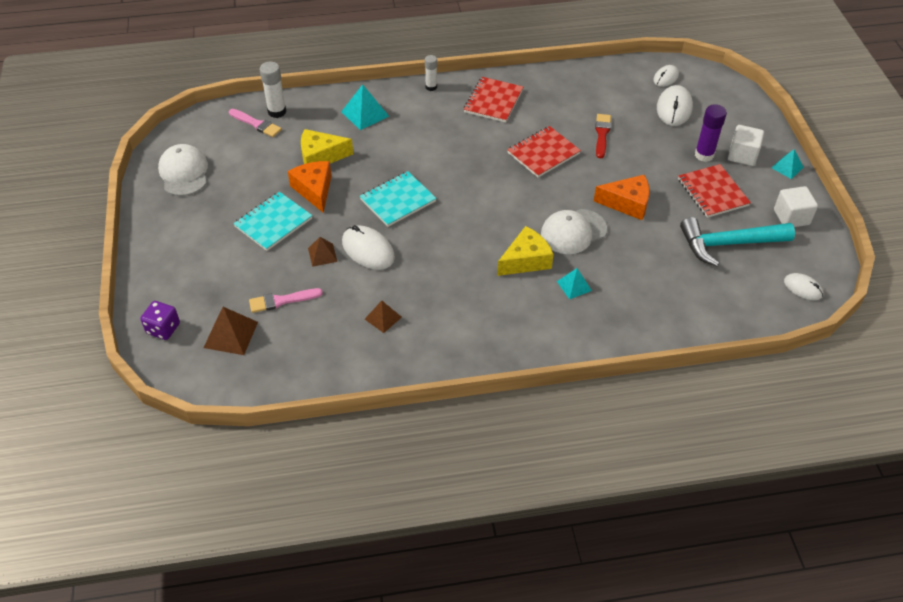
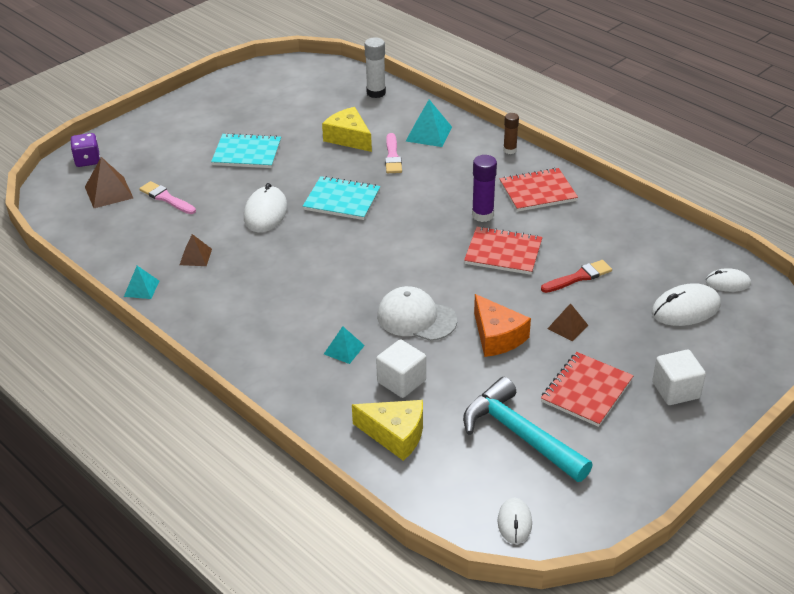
camera: 55 degrees right, 10 degrees down
white cap [158,144,208,196] -> none
pink brush [229,109,282,137] -> pink brush moved to [385,133,402,173]
orange cheese [288,161,331,213] -> none
brown pyramid [308,237,337,267] -> brown pyramid moved to [547,303,588,341]
white glue stick [425,55,437,91] -> brown glue stick [503,113,519,154]
yellow cheese [497,226,554,276] -> yellow cheese moved to [352,400,423,461]
purple glue stick [695,104,727,162] -> purple glue stick moved to [472,155,497,222]
turquoise pyramid [771,149,804,179] -> turquoise pyramid moved to [124,266,159,299]
white cube [774,186,818,227] -> white cube moved to [376,339,426,398]

